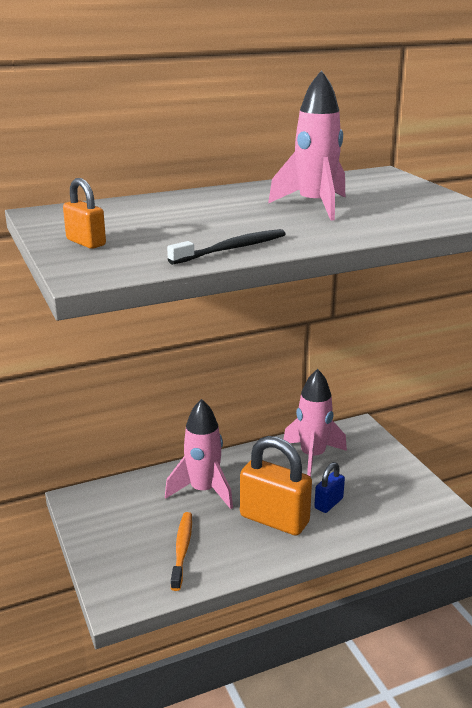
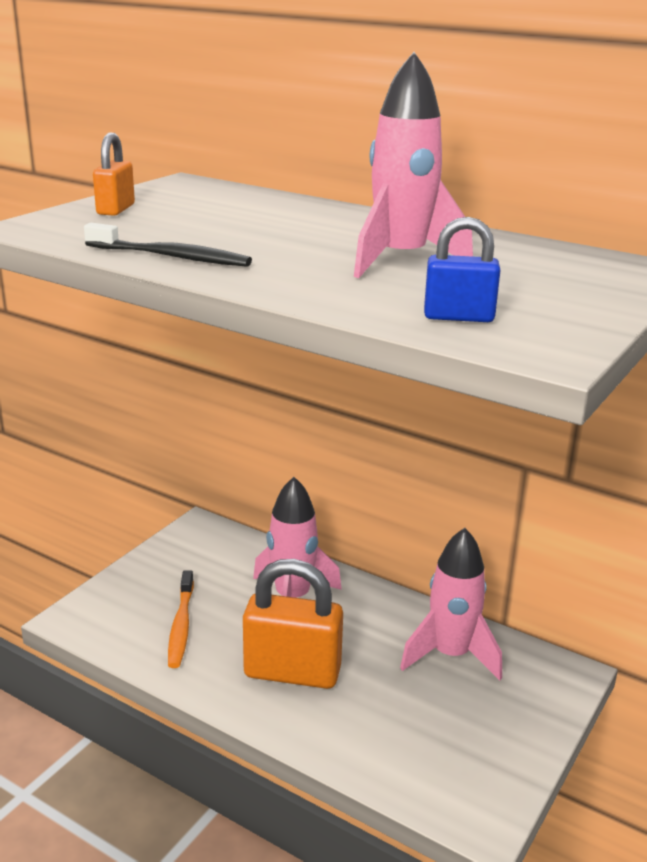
camera: 55 degrees right, 0 degrees up
orange toothbrush [171,512,192,591] -> orange toothbrush turned 120 degrees clockwise [168,570,194,668]
orange padlock [240,436,312,536] -> orange padlock turned 75 degrees counterclockwise [243,559,343,689]
blue padlock [314,462,345,513] -> blue padlock moved to [424,217,501,322]

